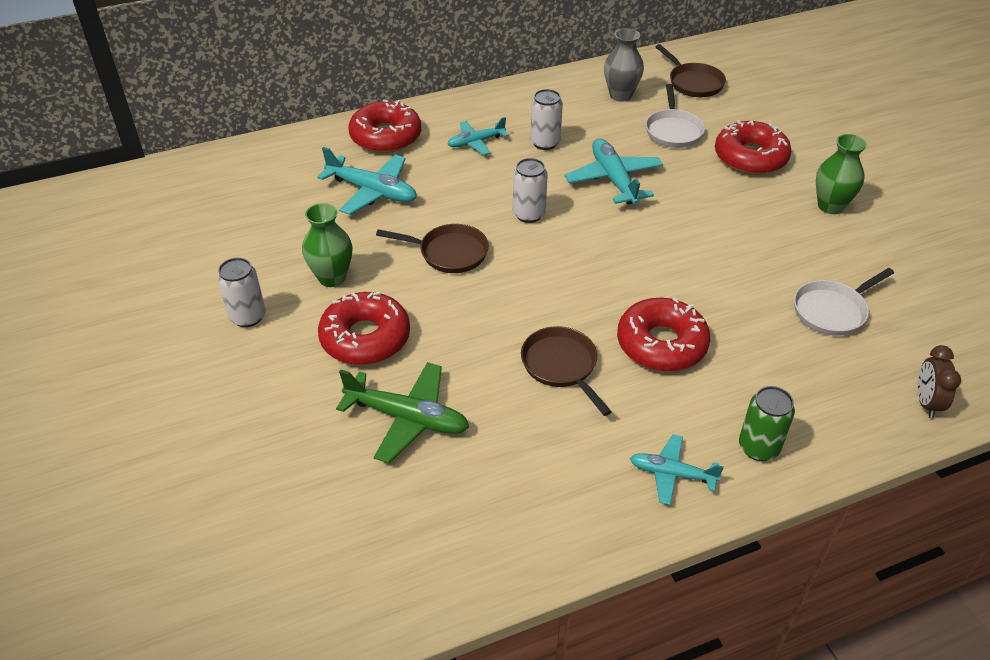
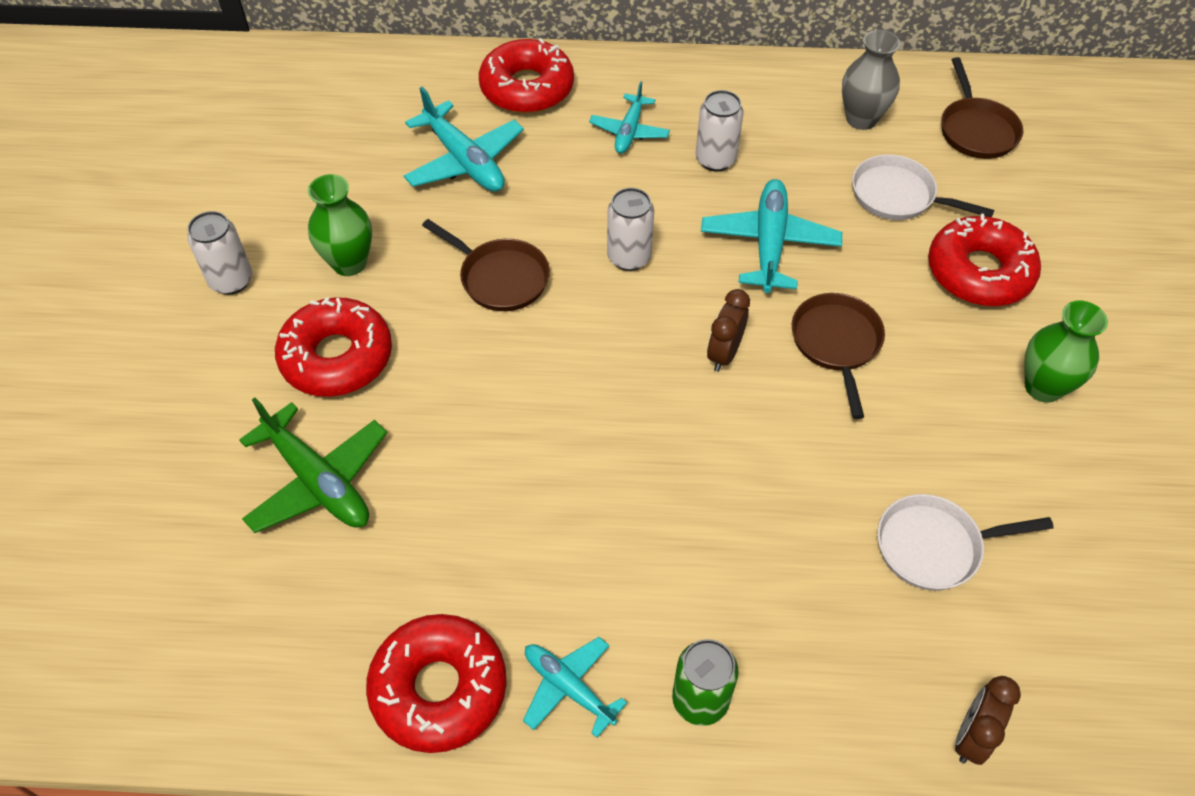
camera: 25 degrees right, 10 degrees up
turquoise plane [448,117,509,155] -> turquoise plane turned 75 degrees counterclockwise [589,81,670,153]
brown pan [521,326,612,416] -> brown pan moved to [792,293,885,419]
red donut [617,297,710,372] -> red donut moved to [366,614,507,753]
white pan [646,84,705,148] -> white pan turned 90 degrees clockwise [852,154,994,220]
none -> brown clock [707,289,750,372]

